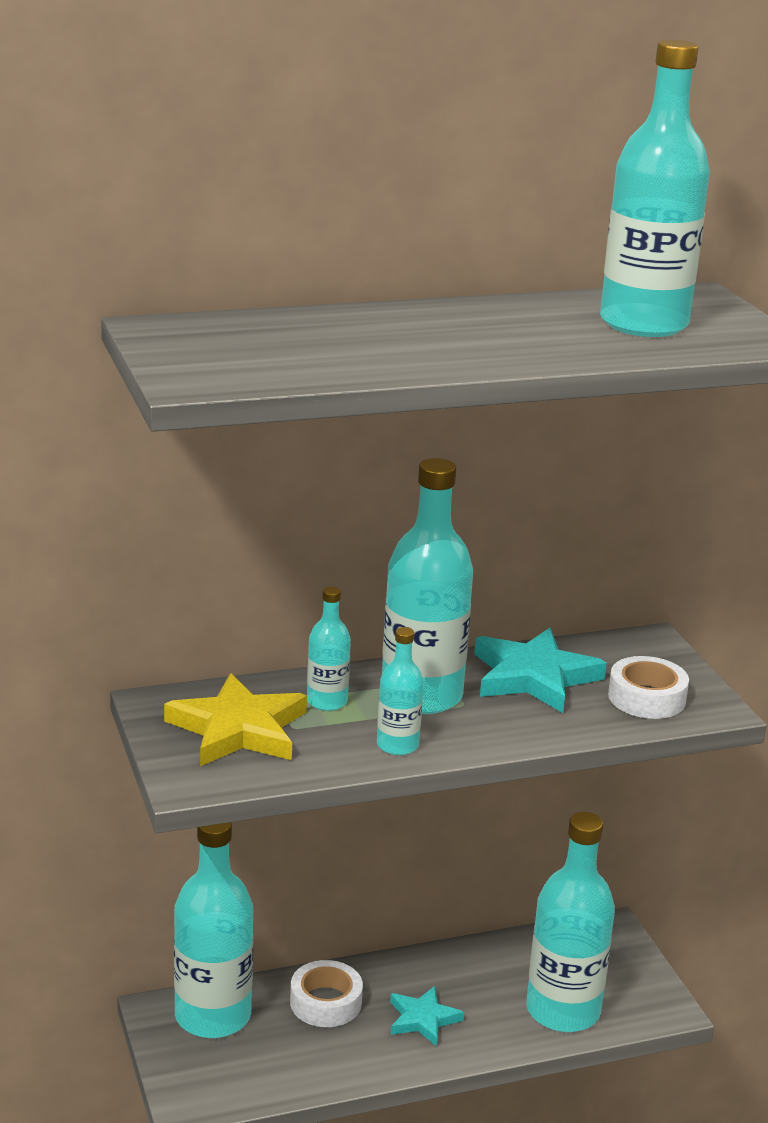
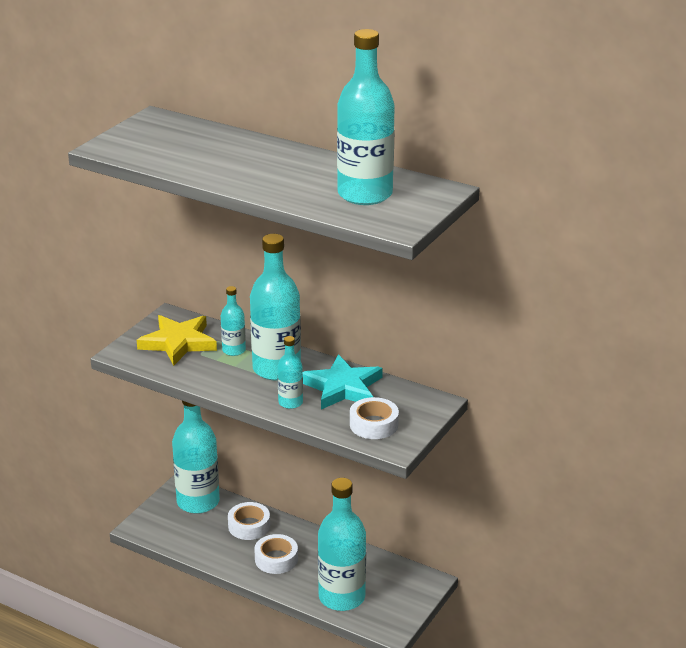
camera: 50 degrees right, 5 degrees up
turquoise bottle [377,627,423,755] -> turquoise bottle moved to [277,336,303,409]
turquoise star [390,986,464,1046] -> white tape [254,534,298,574]

